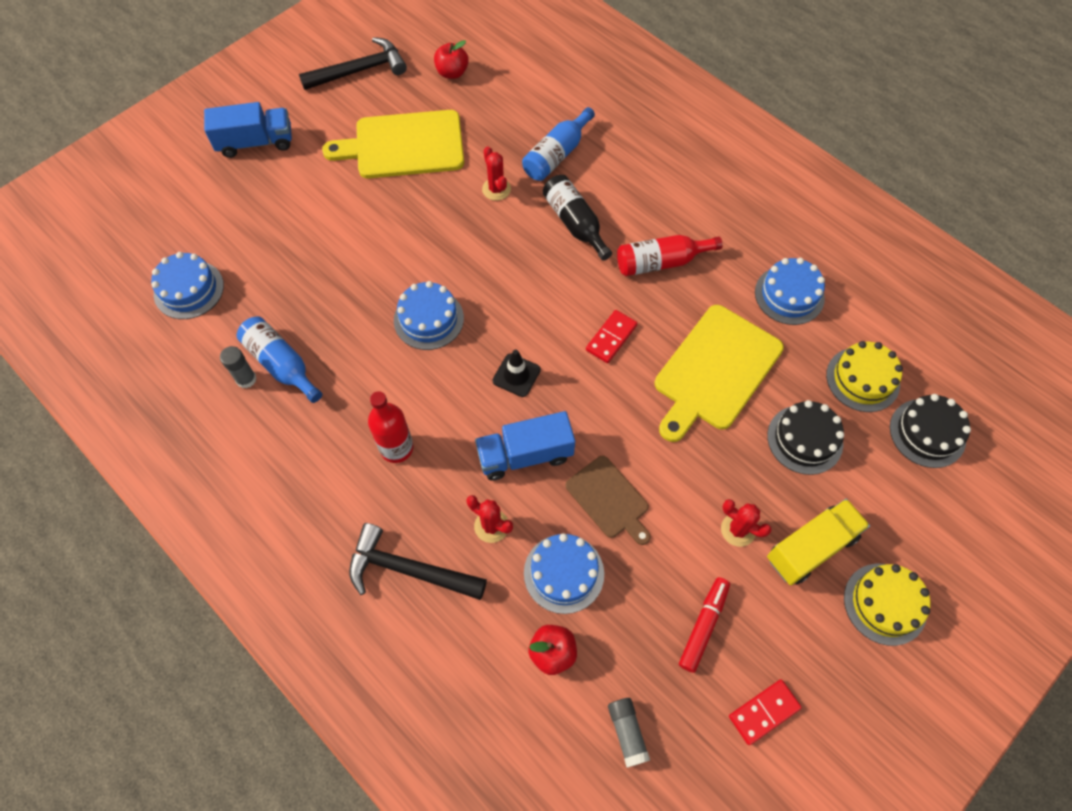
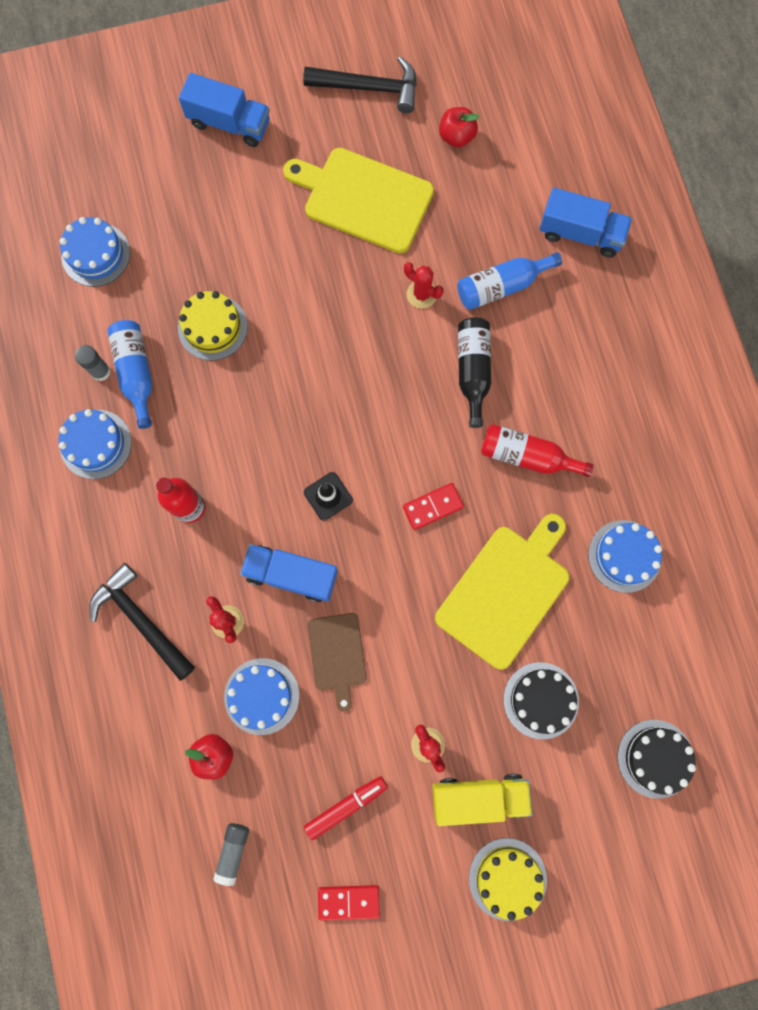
camera: 30 degrees right, 15 degrees up
blue cake [394,281,464,350] -> blue cake moved to [59,409,132,479]
red cactus [482,146,511,201] -> red cactus turned 60 degrees counterclockwise [404,262,444,309]
yellow cutting board [655,305,784,442] -> yellow cutting board turned 150 degrees clockwise [435,514,569,670]
yellow cake [826,341,903,412] -> yellow cake moved to [178,291,248,361]
none -> blue truck [539,188,632,258]

